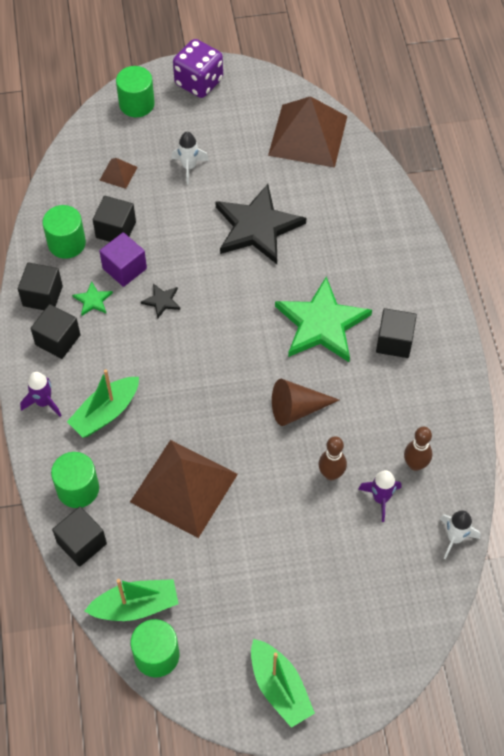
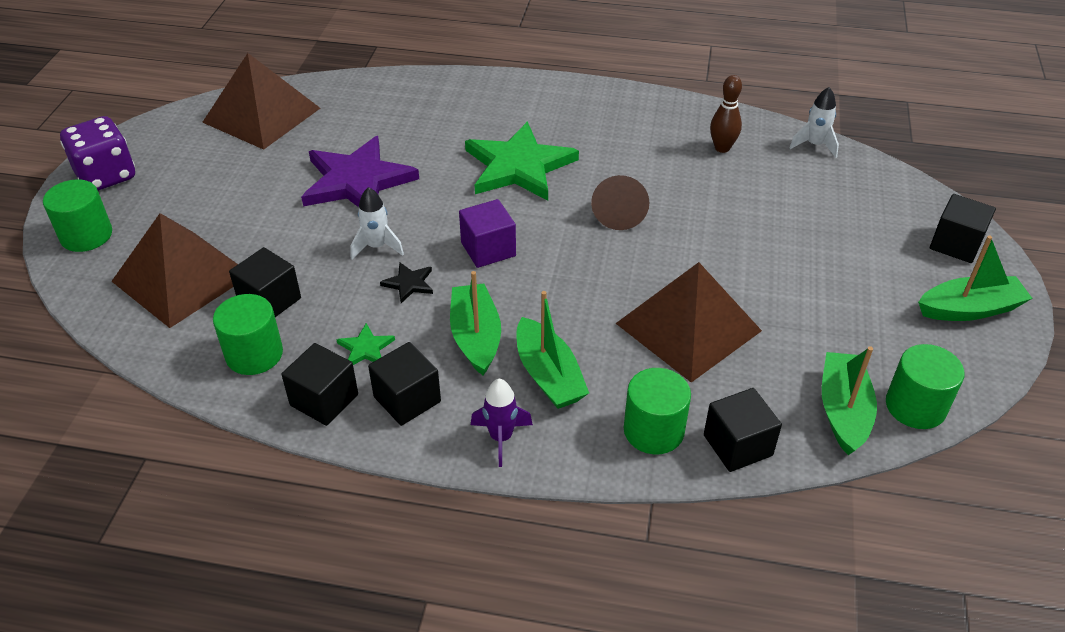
camera: 70 degrees left, 15 degrees down
brown pyramid [99,158,138,189] -> brown pyramid [111,213,238,328], size x2.35
purple cube [99,232,147,287] -> purple cube moved to [459,199,516,268]
white rocket [172,132,209,184] -> white rocket moved to [350,187,404,259]
black star [215,184,306,264] -> purple star [301,136,419,207]
brown bowling pin [318,436,347,480] -> none
purple rocket [358,470,402,522] -> none
black cube [376,308,417,358] -> black cube moved to [930,194,996,263]
none -> green boat [450,271,501,376]

